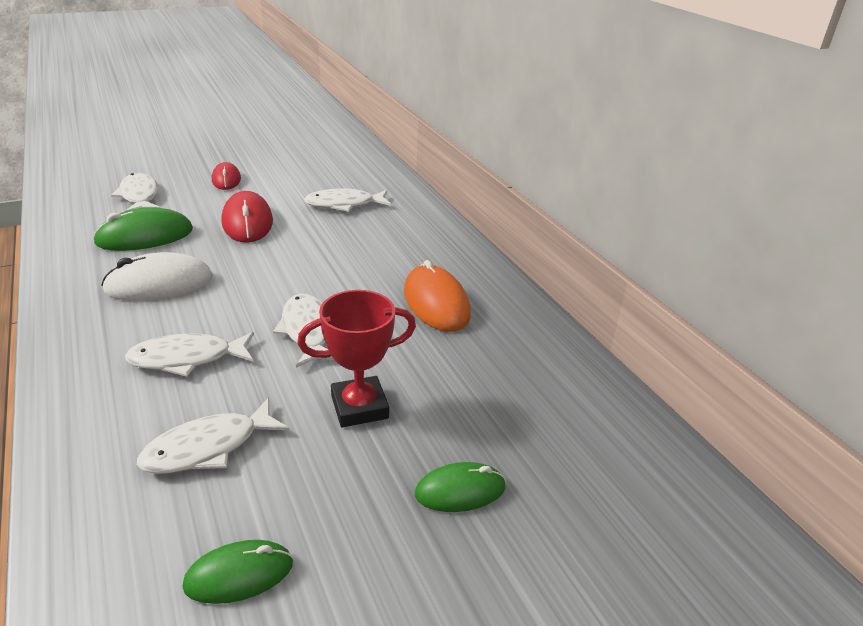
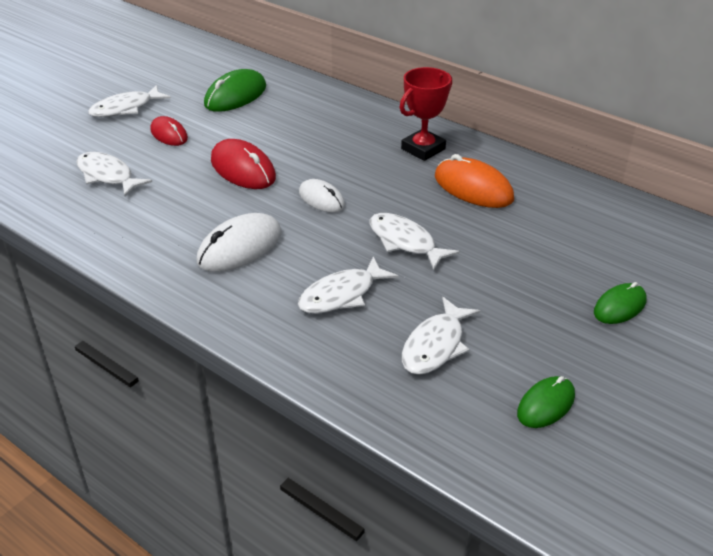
camera: 25 degrees left, 5 degrees up
green mouse [93,207,193,251] -> green mouse moved to [204,69,266,112]
red trophy [297,290,416,427] -> red trophy moved to [399,67,452,161]
white fish [304,188,391,212] -> white fish moved to [88,85,171,117]
none -> white mouse [299,179,345,213]

